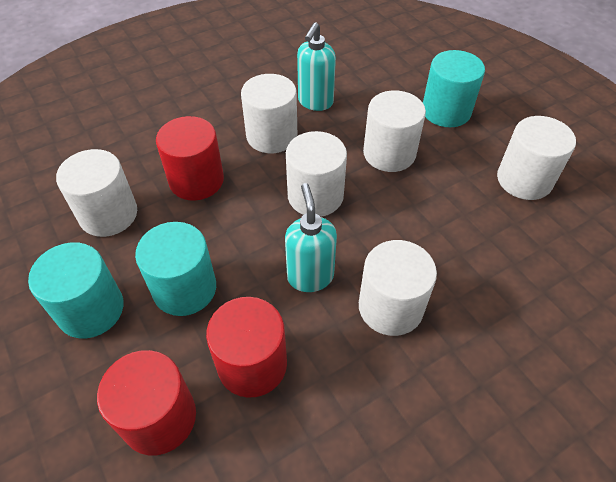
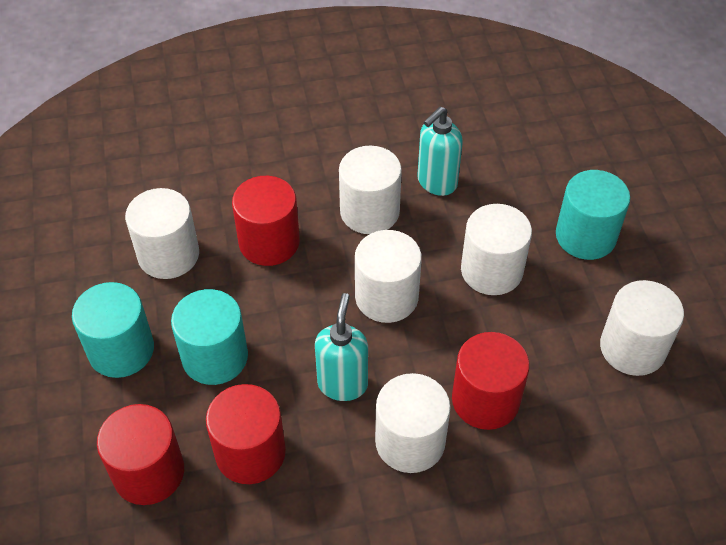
camera: 20 degrees right, 0 degrees up
none -> red cylinder [452,332,530,430]

